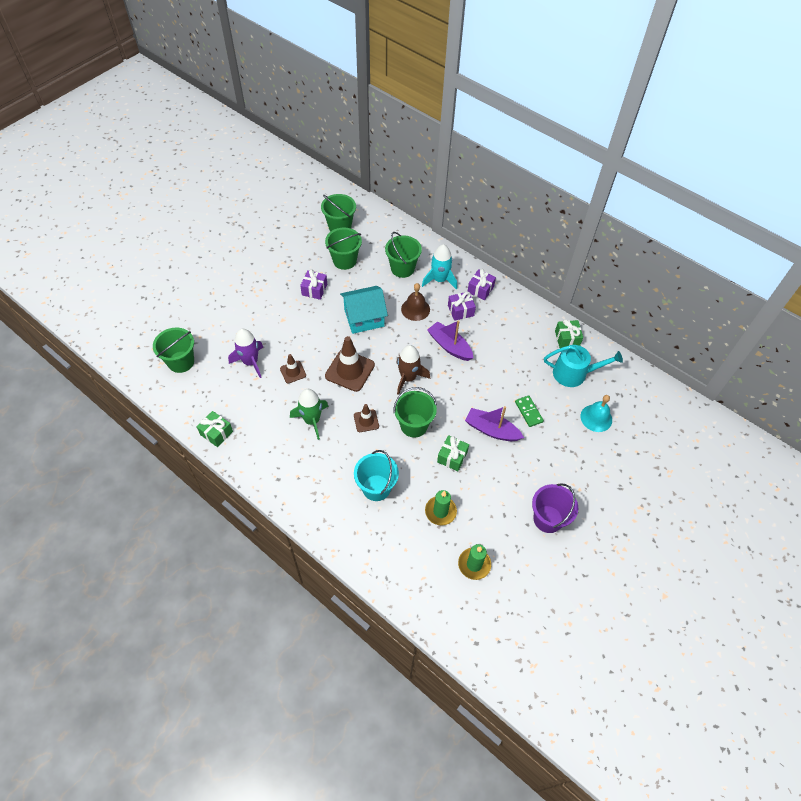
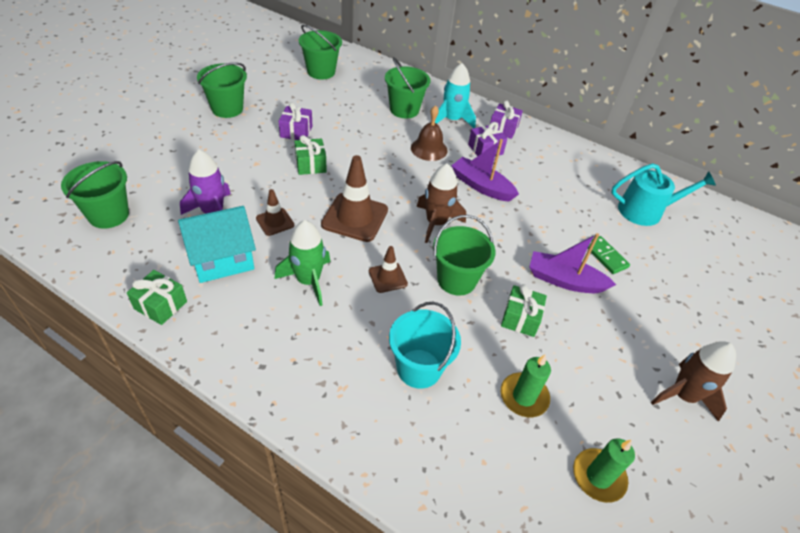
camera: 10 degrees left, 10 degrees down
green bucket [325,228,362,270] -> green bucket moved to [197,62,247,118]
turquoise house [340,286,388,334] -> turquoise house moved to [178,206,256,283]
purple bucket [532,483,578,533] -> brown rocket [651,341,736,422]
green gift [555,319,583,348] -> green gift moved to [295,135,327,175]
turquoise bell [580,395,612,432] -> none

